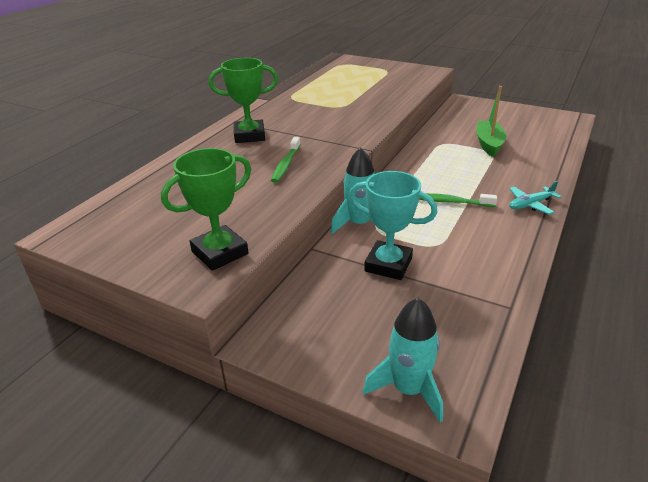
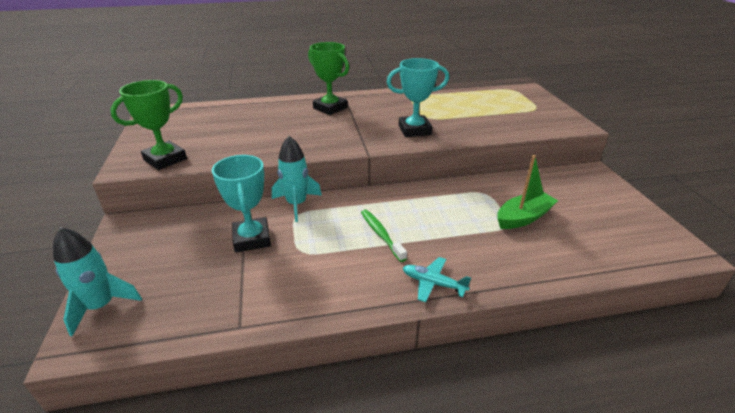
camera: 50 degrees right, 0 degrees up
green trophy [161,148,251,271] -> green trophy turned 60 degrees counterclockwise [110,80,187,170]
green toothbrush [271,137,301,183] -> none
none -> turquoise trophy [387,58,449,137]

